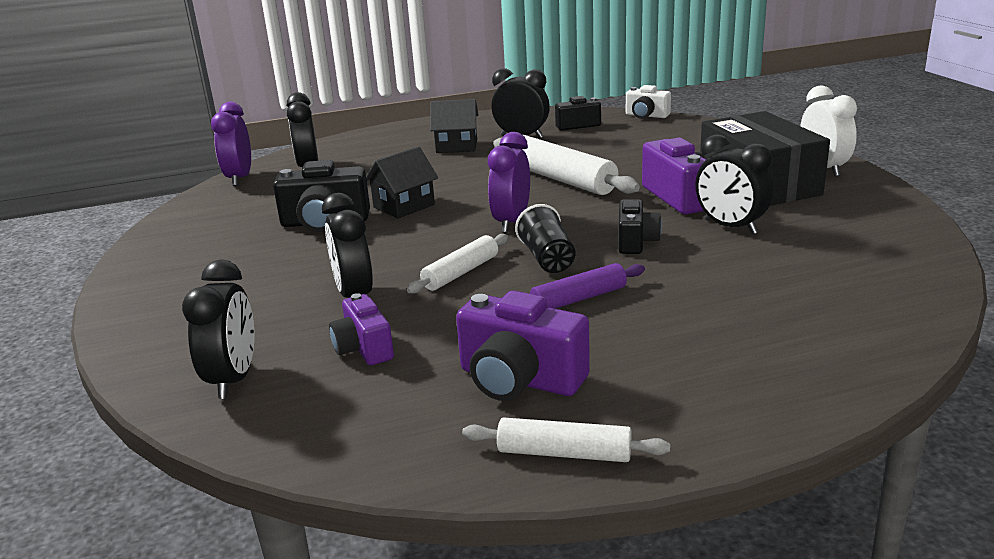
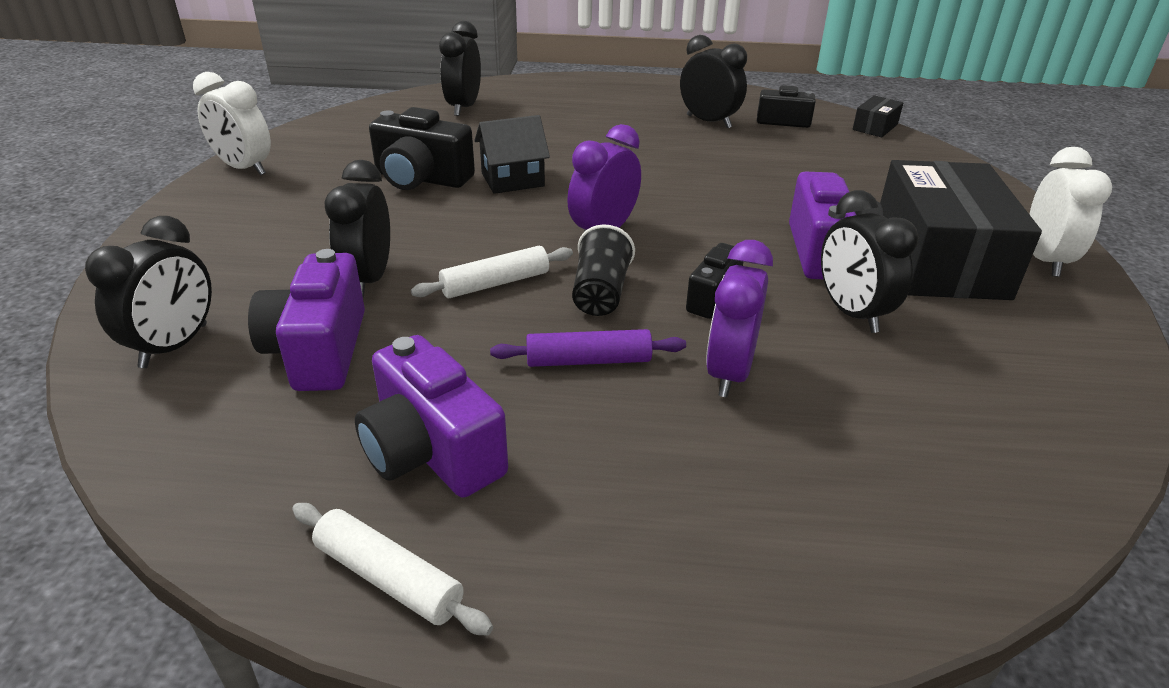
camera: 20 degrees right, 10 degrees up
purple clock [211,102,251,186] -> purple clock moved to [706,240,773,398]
purple camera [329,293,394,365] -> purple camera [248,249,365,391], size x1.58
black house [430,99,479,153] -> none
white rolling pin [493,135,640,195] -> none
white camera [626,85,671,119] -> black box [853,95,903,137]
none -> white clock [193,72,271,175]

